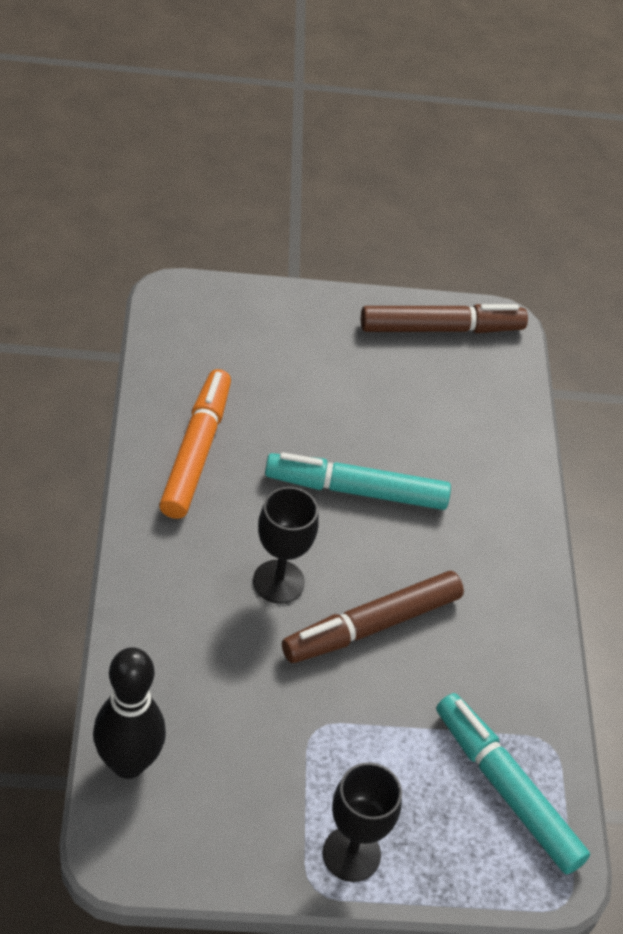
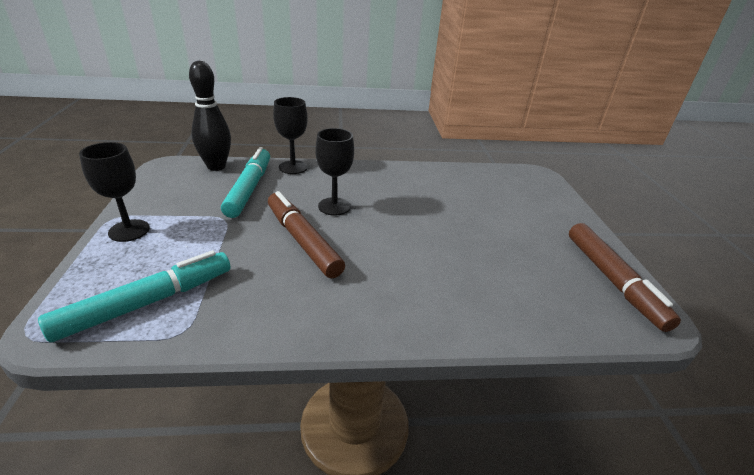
camera: 90 degrees right, 15 degrees down
orange marker [159,369,231,519] -> none
turquoise marker [265,452,451,510] -> turquoise marker moved to [221,147,270,218]
none -> black goblet [273,97,308,174]

